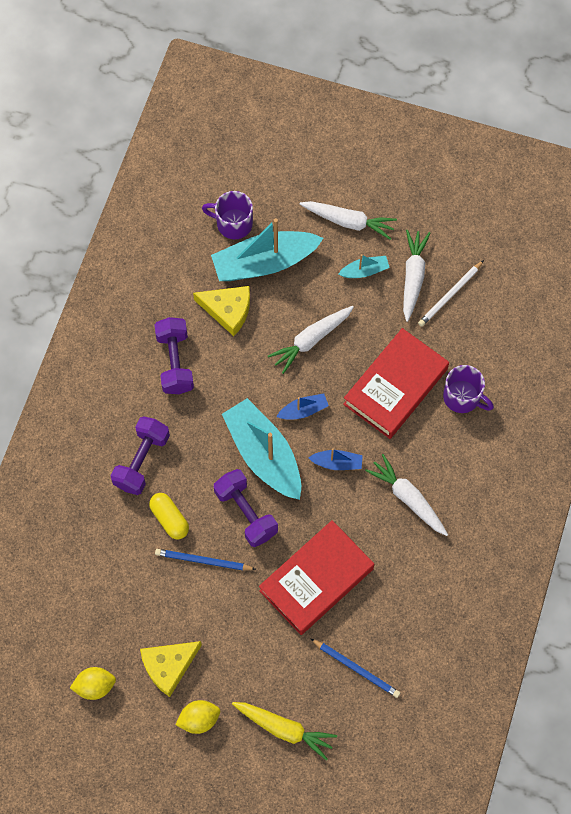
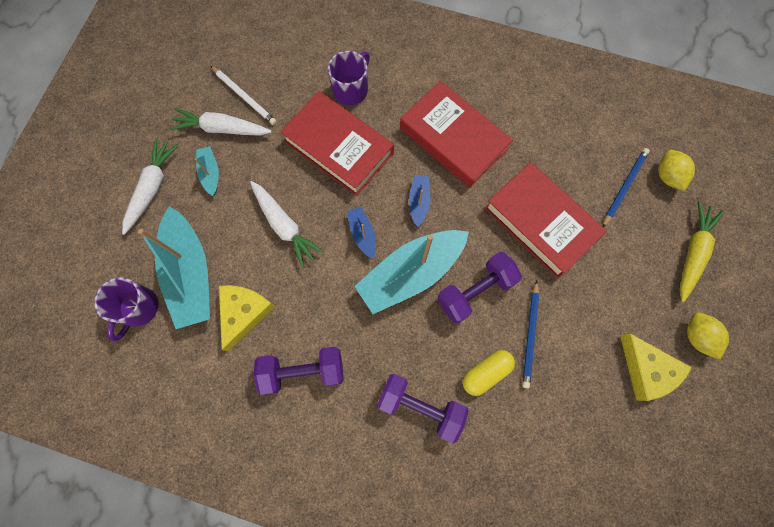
camera: 90 degrees left, 5 degrees up
yellow lemon [70,667,116,700] -> yellow lemon moved to [658,150,695,191]
white carrot [365,454,448,536] -> red book [400,81,513,188]

